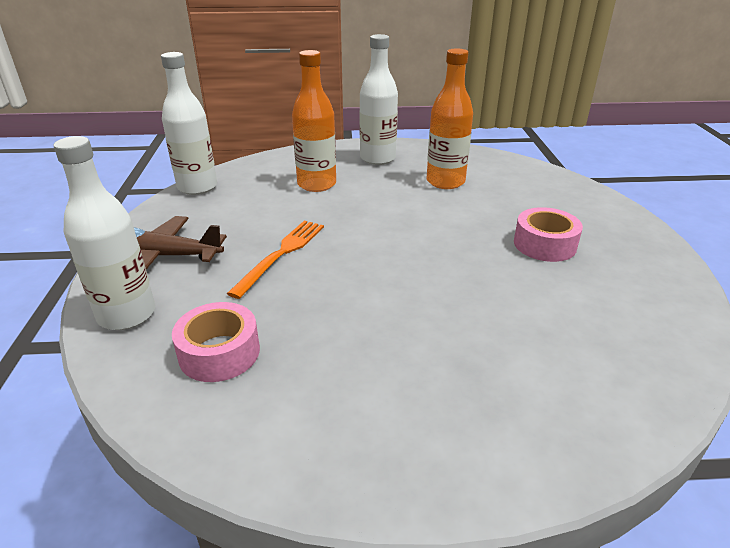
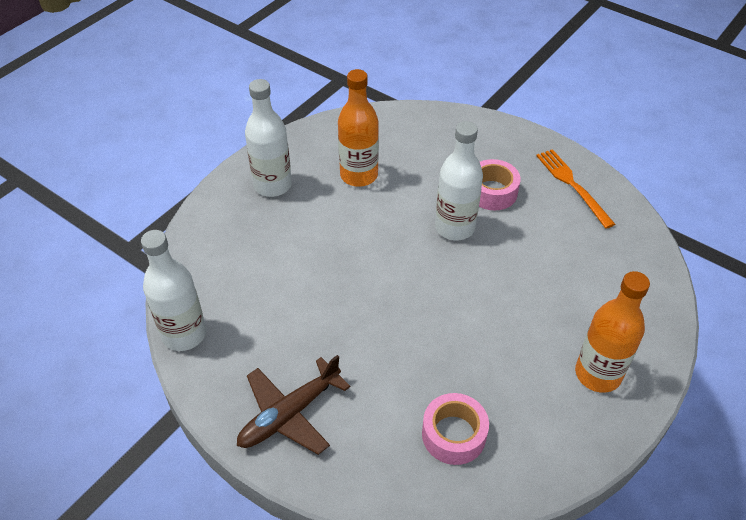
camera: 50 degrees left, 15 degrees up
white bottle [53,136,155,330] -> white bottle moved to [435,121,483,241]
orange fork [227,221,324,299] -> orange fork moved to [536,149,615,229]
orange bottle [292,50,336,192] -> orange bottle moved to [575,271,650,393]

